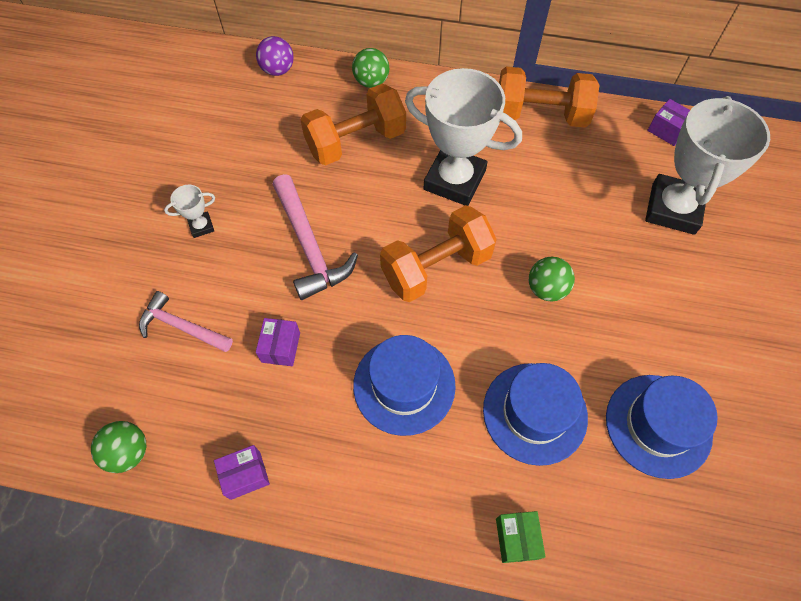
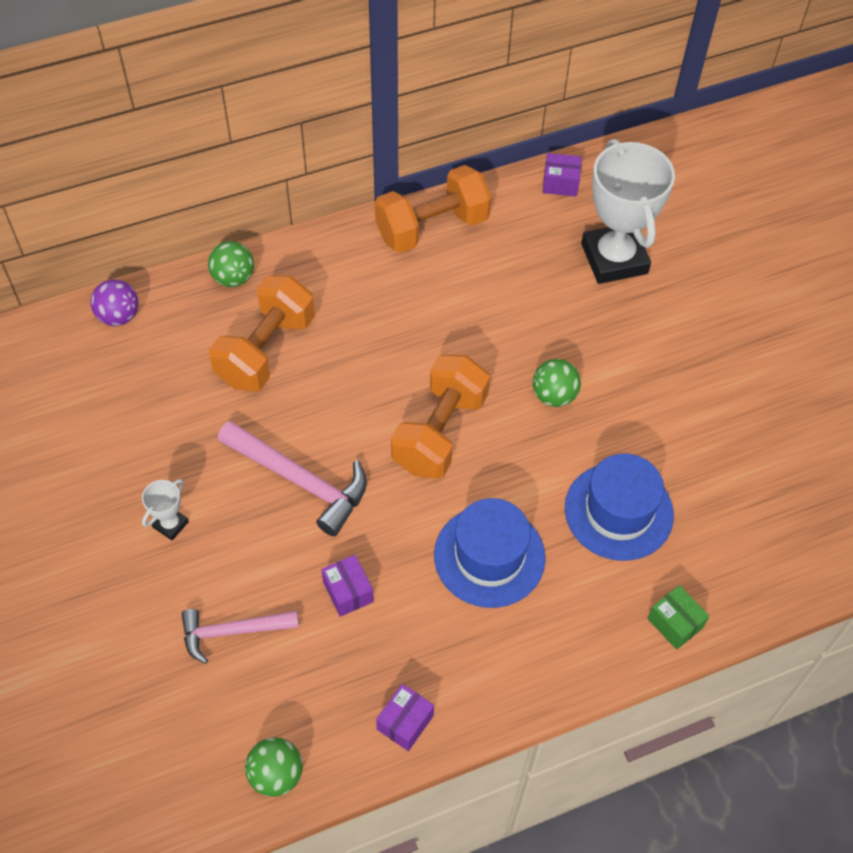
camera: 35 degrees left, 5 degrees down
white trophy [405,68,522,206] -> none
blue hat [606,375,718,479] -> none

